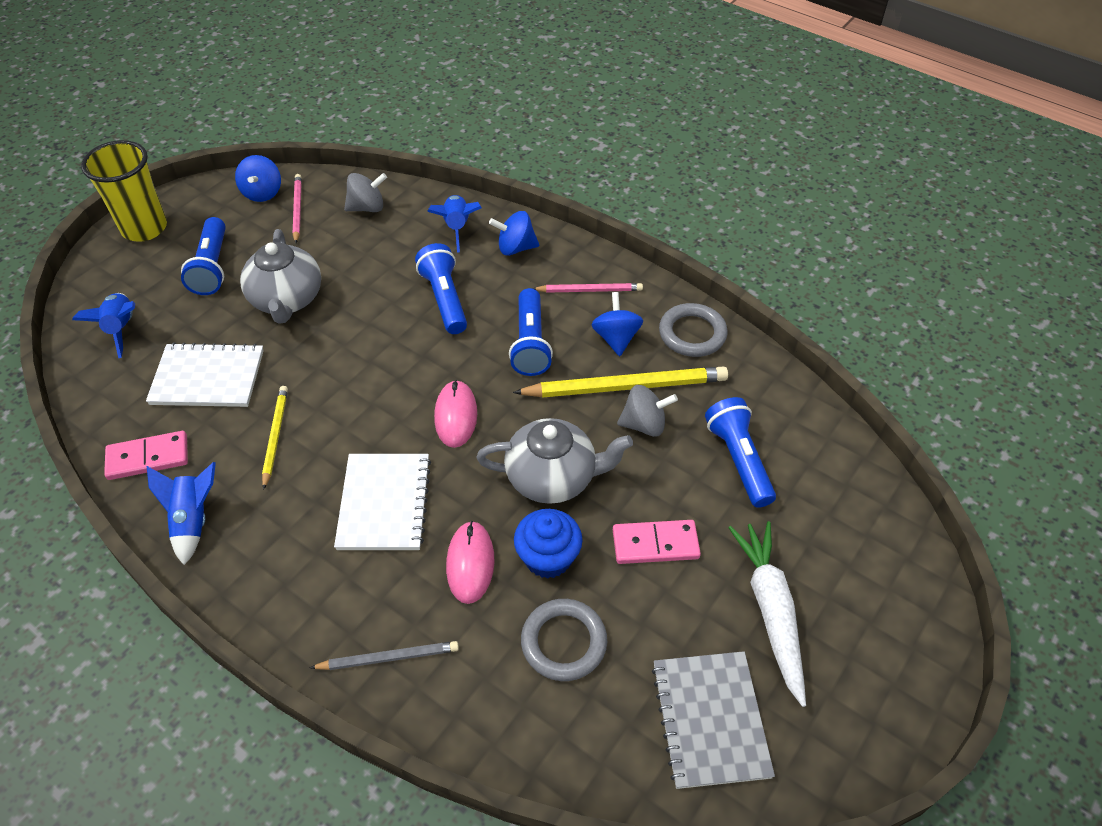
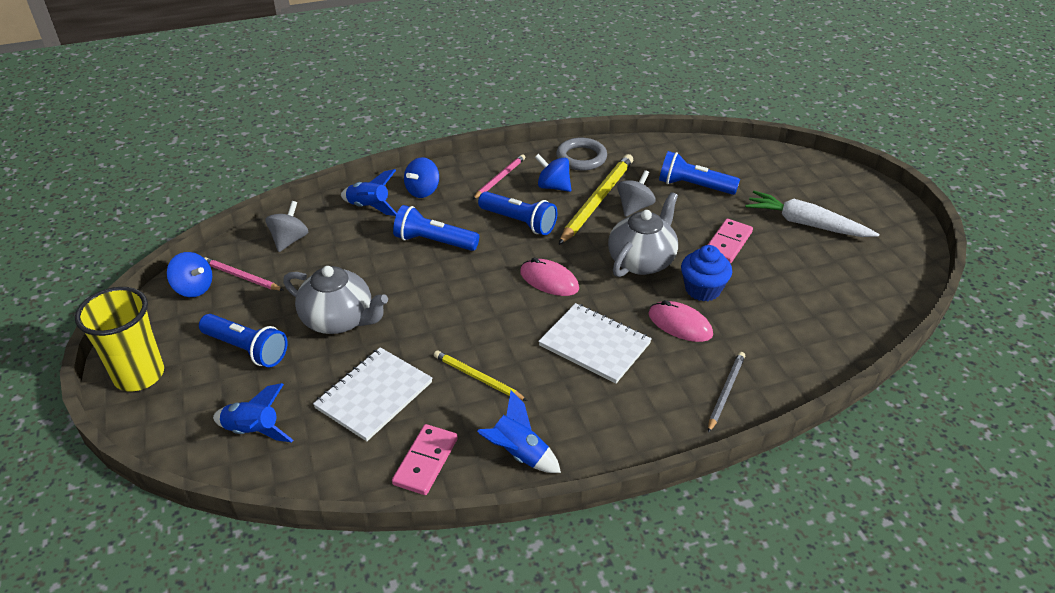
camera: 55 degrees left, 10 degrees down
grey ring [521,599,607,681] -> none
grey notebook [652,651,775,789] -> none

